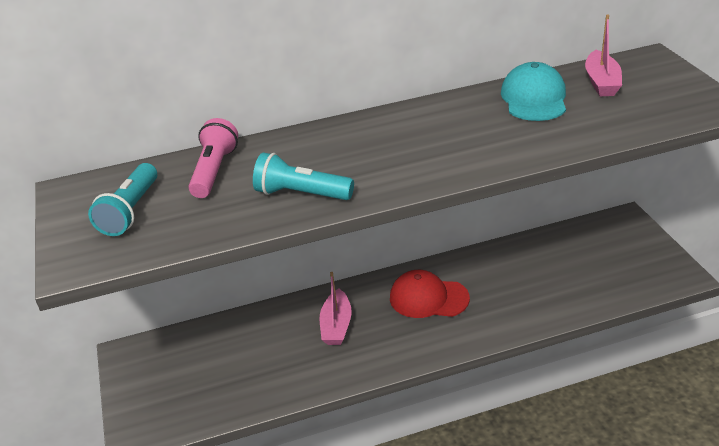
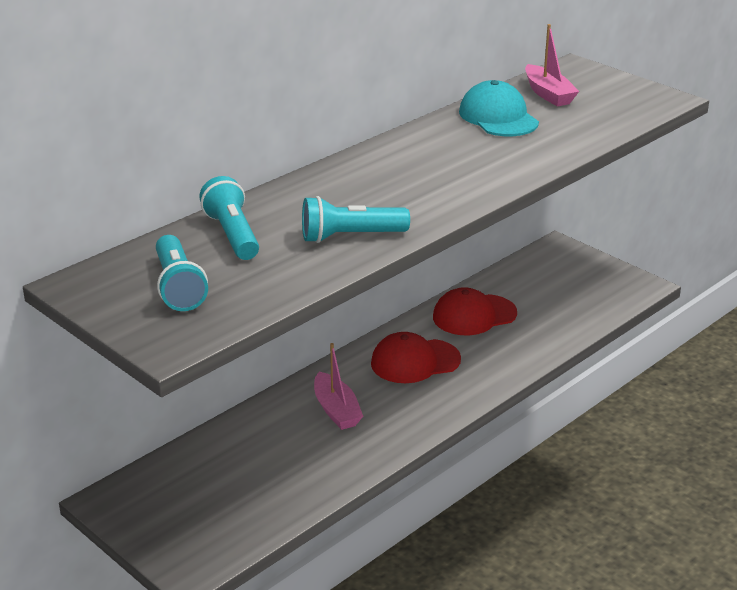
camera: 30 degrees left, 5 degrees down
pink flashlight [188,118,238,198] -> turquoise flashlight [199,176,259,260]
none -> red cap [433,287,517,335]

